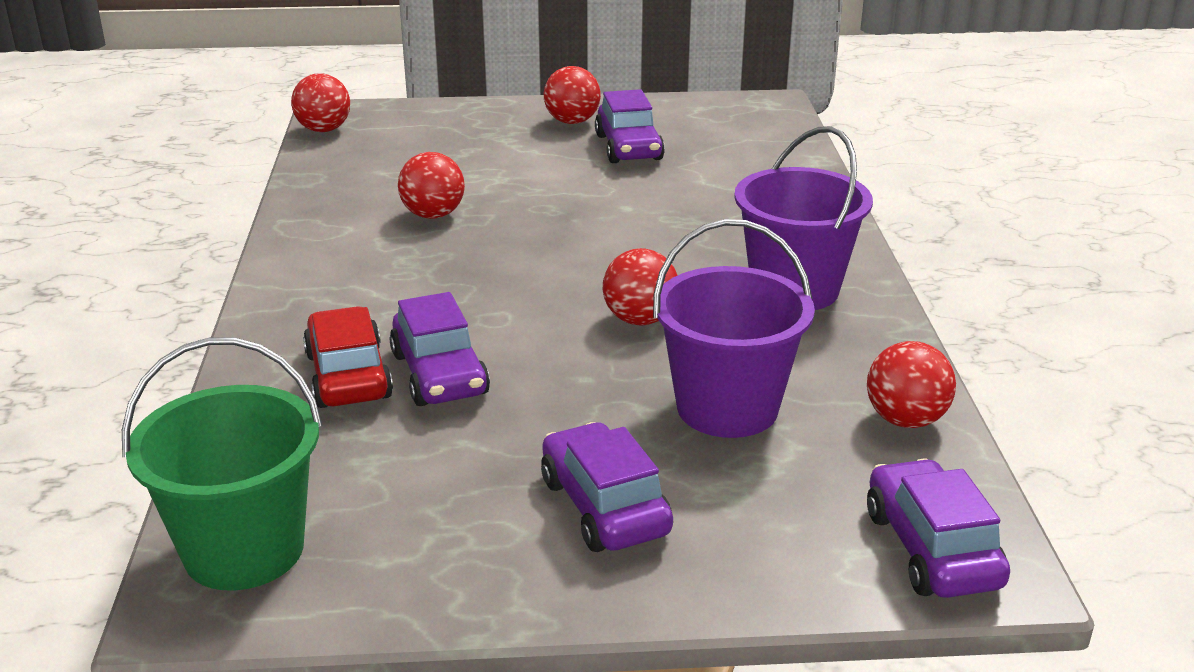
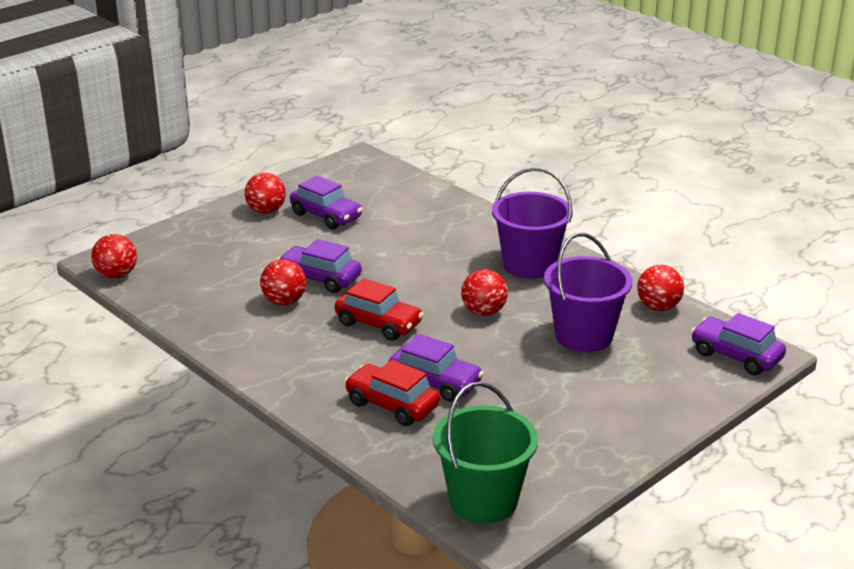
camera: 40 degrees left, 0 degrees up
purple car [541,422,673,552] -> purple car moved to [277,239,362,293]
none -> red car [335,278,423,341]

